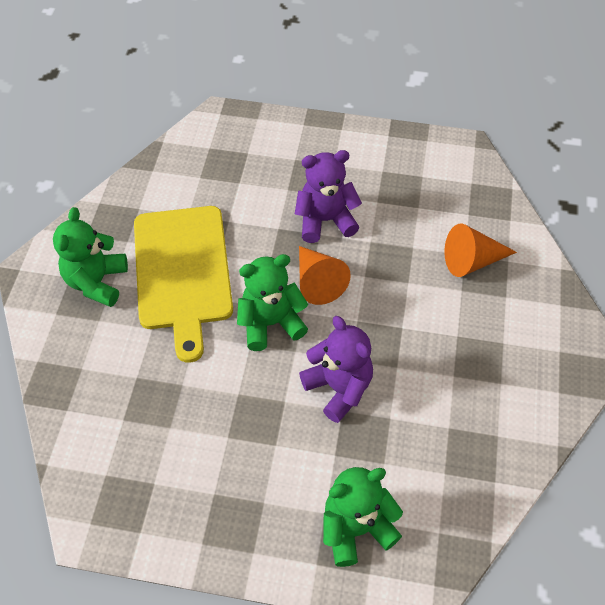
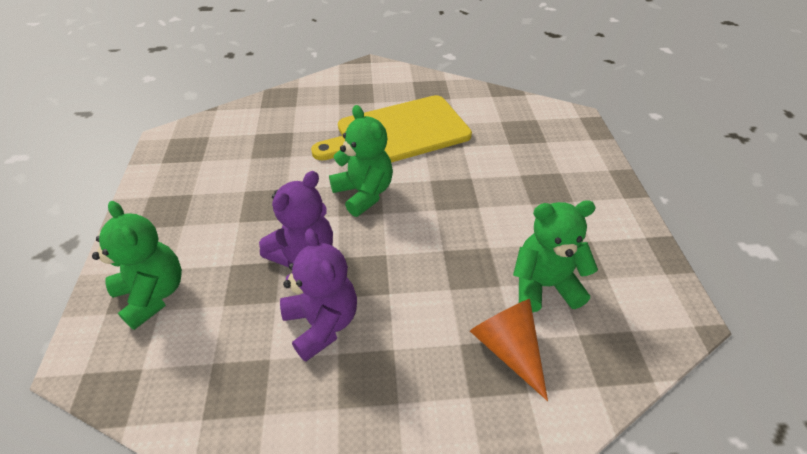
camera: 75 degrees right, 10 degrees down
green teddy bear [53,207,128,307] -> green teddy bear moved to [513,200,598,313]
purple teddy bear [295,150,362,243] -> purple teddy bear moved to [280,229,357,362]
orange cone [299,246,351,305] -> none

